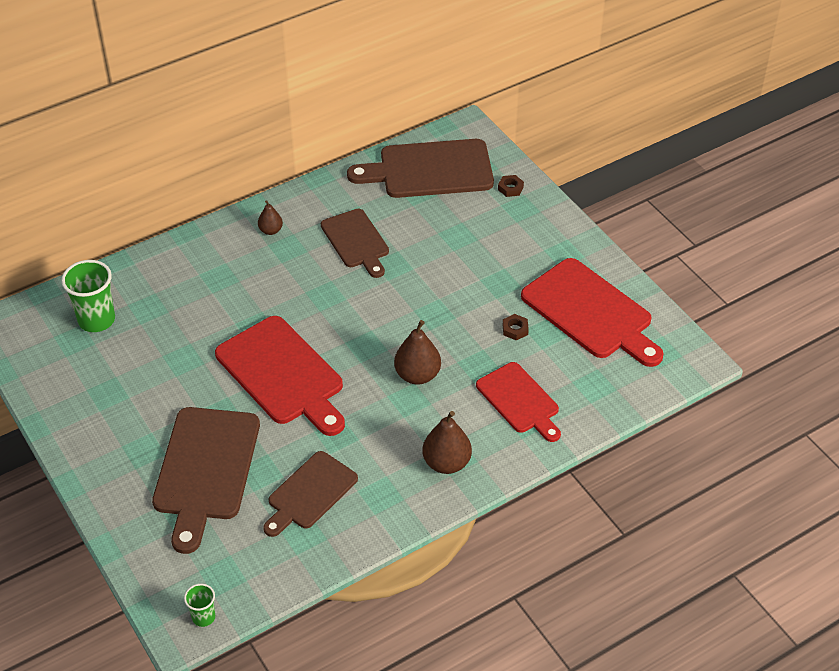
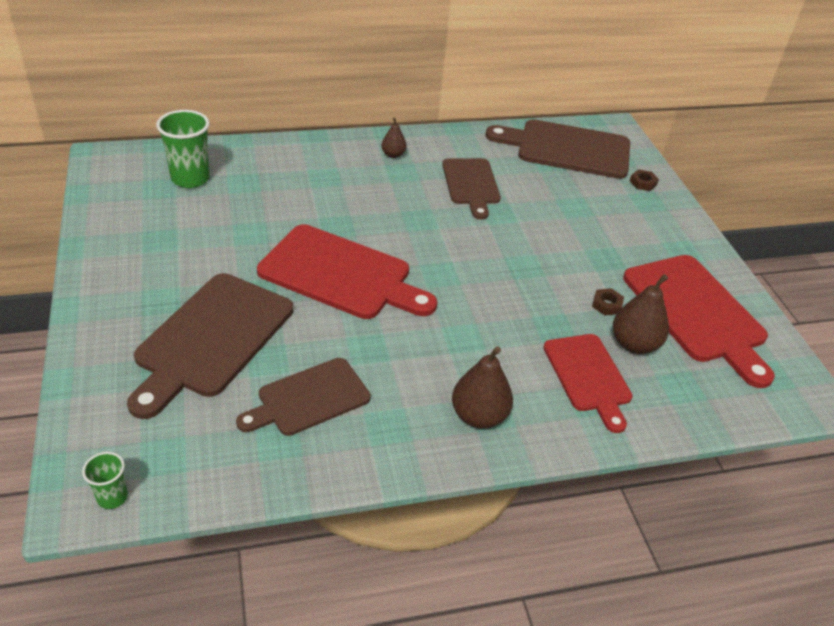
camera: 15 degrees right, 5 degrees down
red cutting board [215,316,345,436] -> red cutting board turned 45 degrees counterclockwise [257,224,437,319]
brown pear [394,320,441,385] -> brown pear moved to [613,274,669,354]

